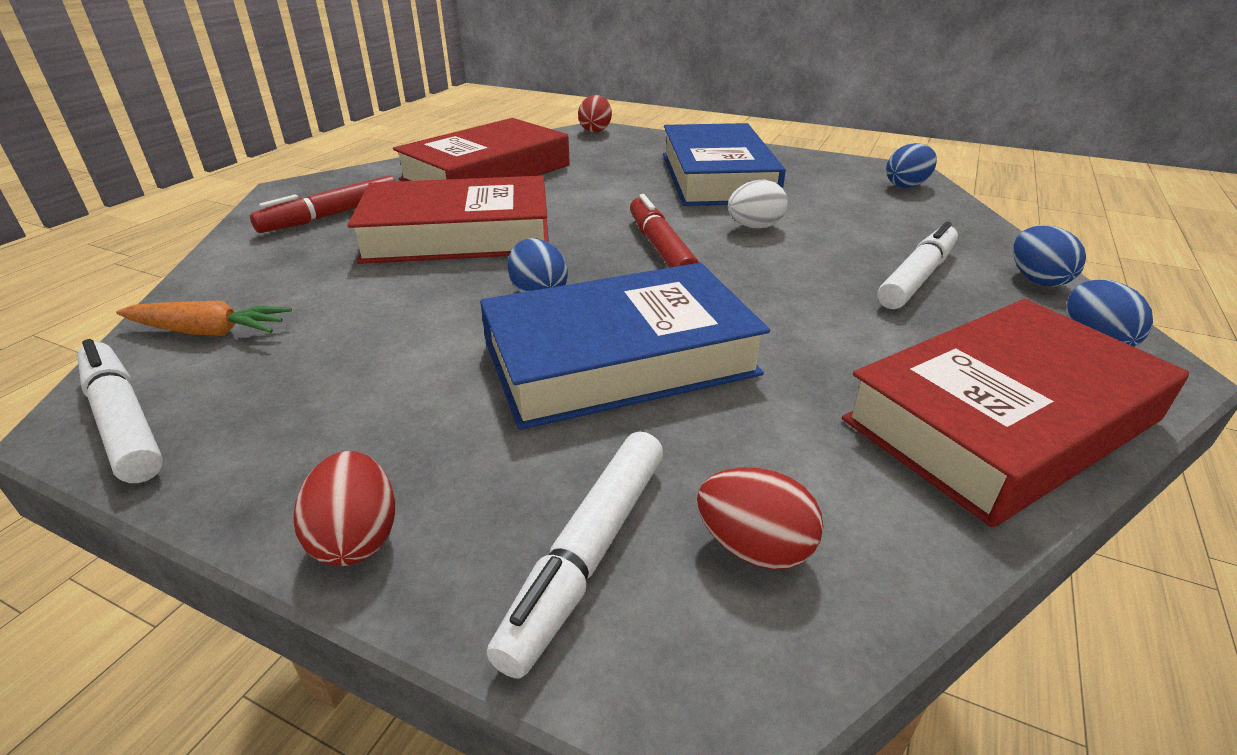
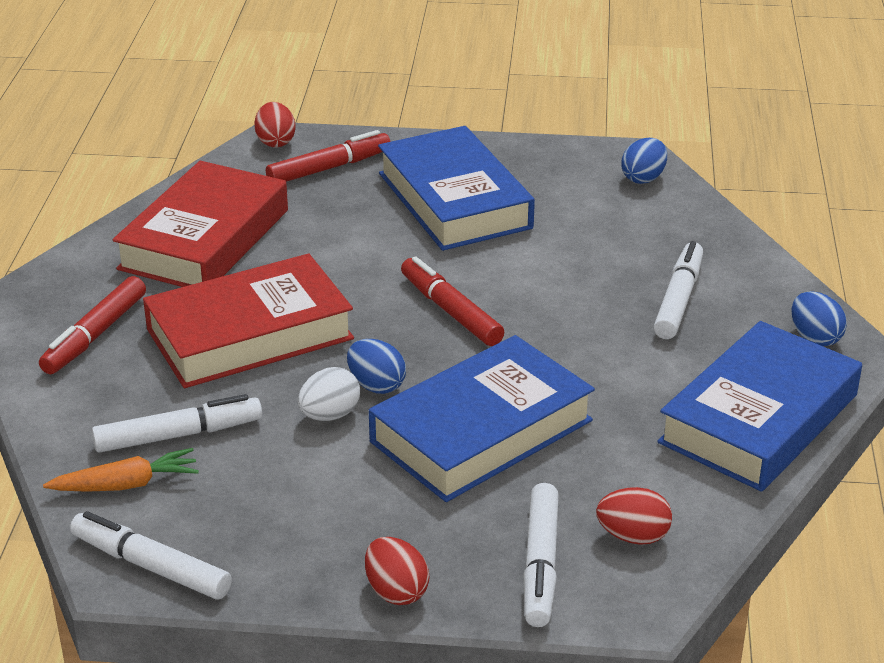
camera: 20 degrees left, 0 degrees up
white egg [728,180,788,228] -> white egg moved to [298,367,360,421]
red book [842,299,1189,527] -> blue book [657,321,862,492]
blue egg [1013,225,1086,287] -> none
none -> white marker [92,394,262,453]
none -> red marker [266,130,391,182]

